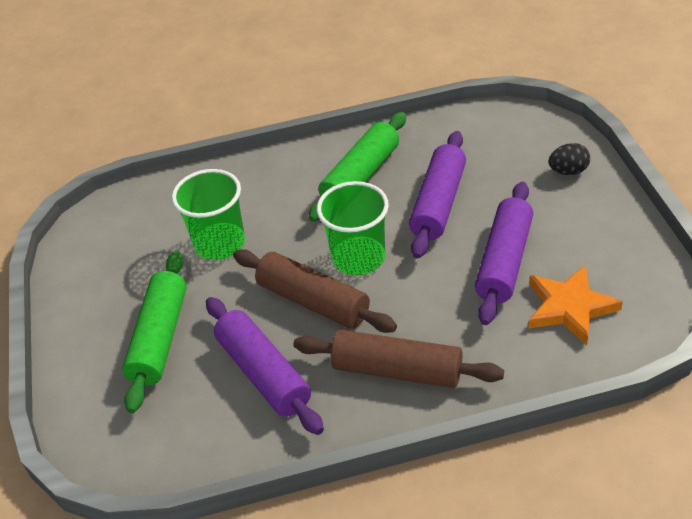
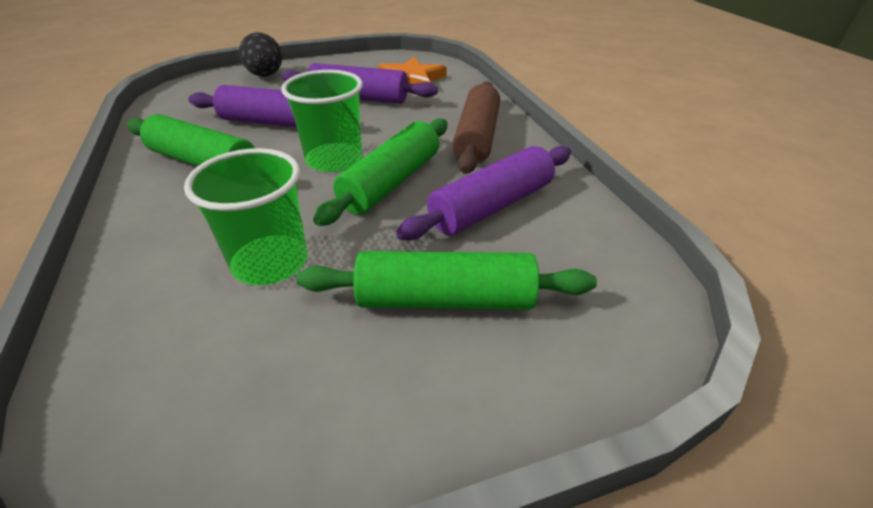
camera: 100 degrees left, 5 degrees down
brown rolling pin [233,249,397,333] -> green rolling pin [313,119,448,226]
black egg [548,143,590,175] -> black egg [239,32,282,77], size x1.54

